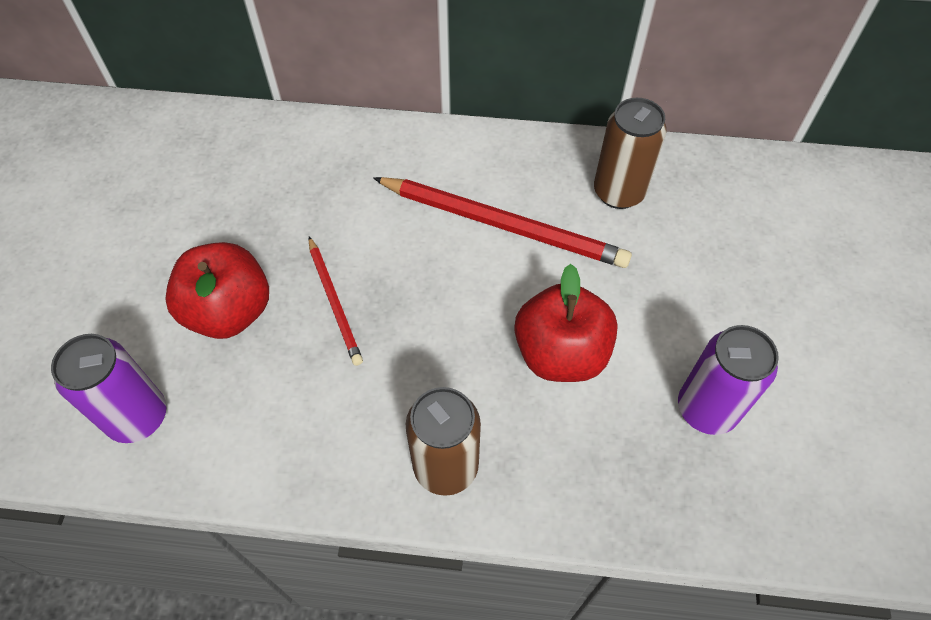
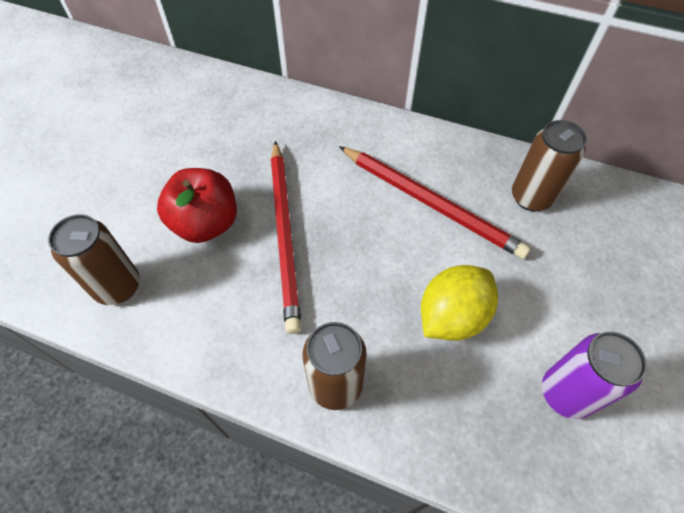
camera: 15 degrees right, 0 degrees up
purple can [51,334,167,443] -> brown can [48,214,140,305]
red pencil [309,237,363,366] -> red pencil [271,141,302,334], size x1.80
red apple [514,264,618,382] -> yellow lemon [421,265,498,341]

